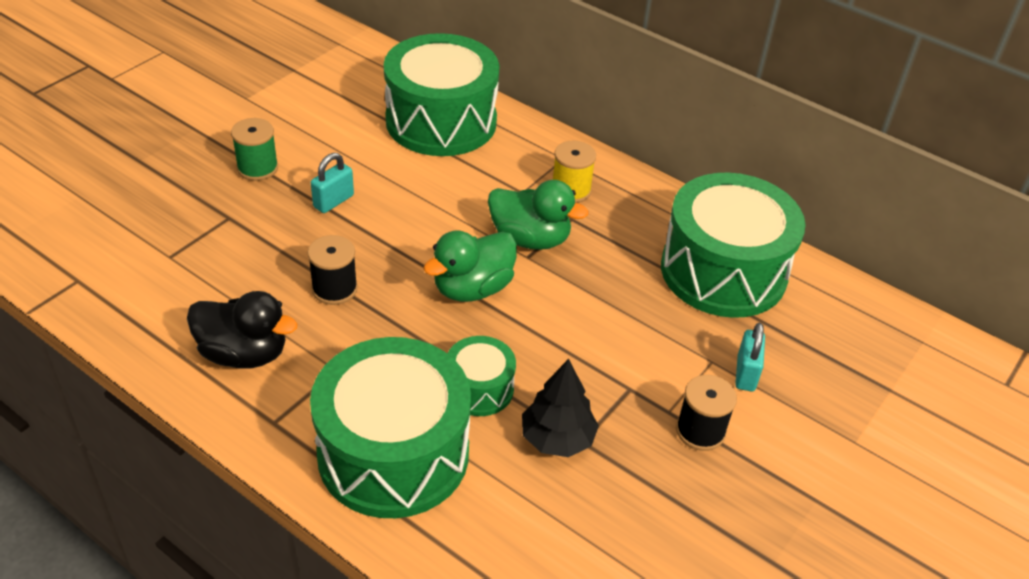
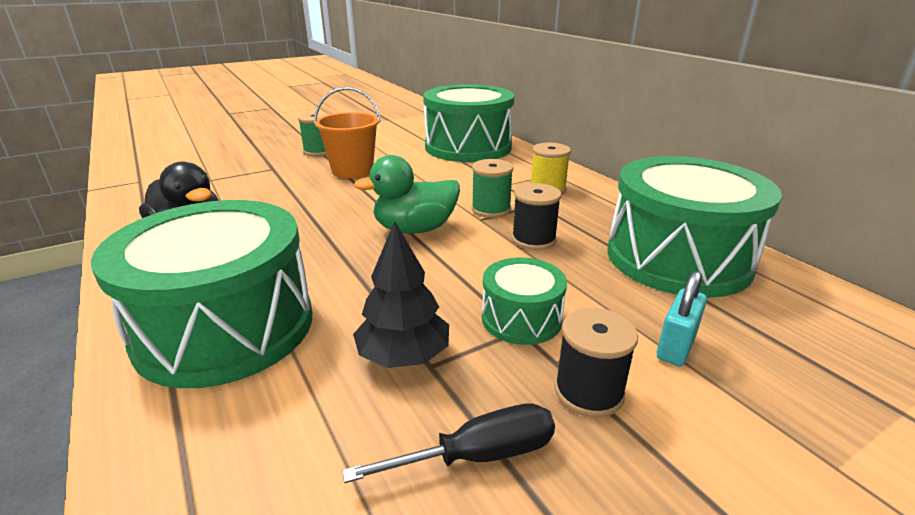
camera: 25 degrees right, 15 degrees down
black spool [307,235,358,305] -> black spool moved to [512,183,561,250]
turquoise padlock [311,153,354,213] -> orange bucket [314,87,381,179]
green drum [447,336,516,416] -> green drum moved to [482,257,567,345]
green duck [488,180,588,250] -> green spool [472,159,514,218]
none -> black screwdriver [342,403,555,483]

